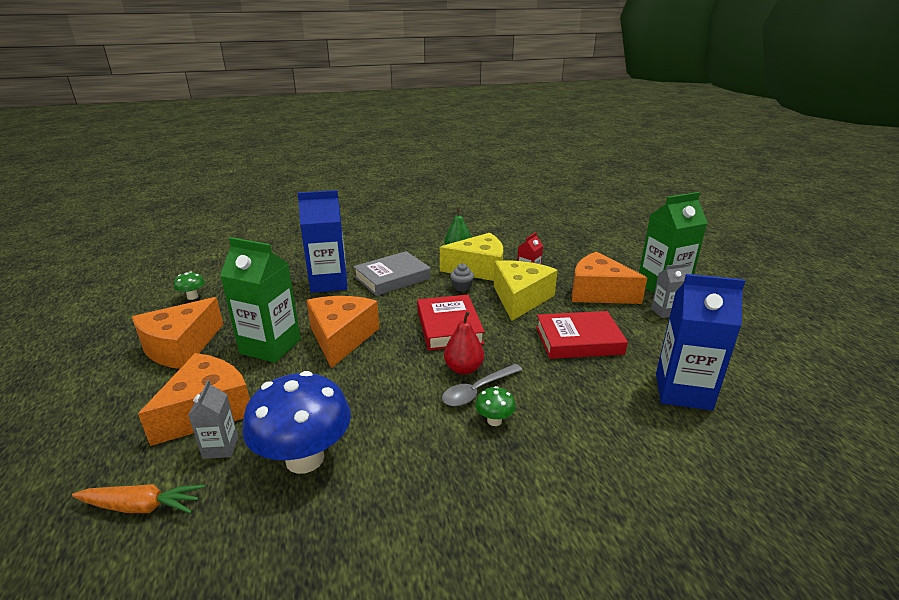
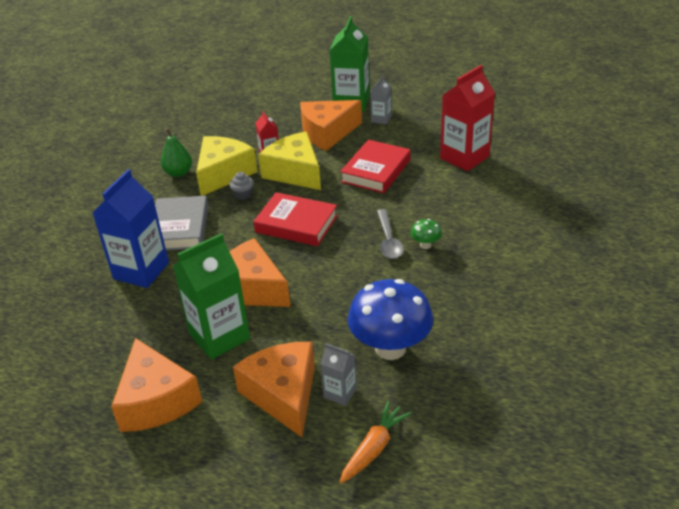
camera: 55 degrees left, 10 degrees up
green mushroom [174,272,205,300] -> none
red pear [444,312,484,375] -> none
blue carton [656,274,745,411] -> red carton [440,65,495,171]

